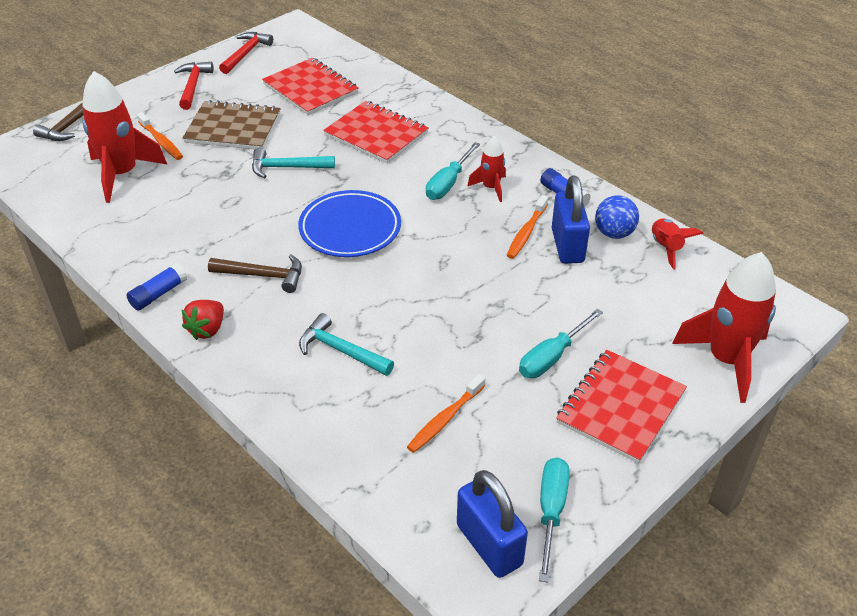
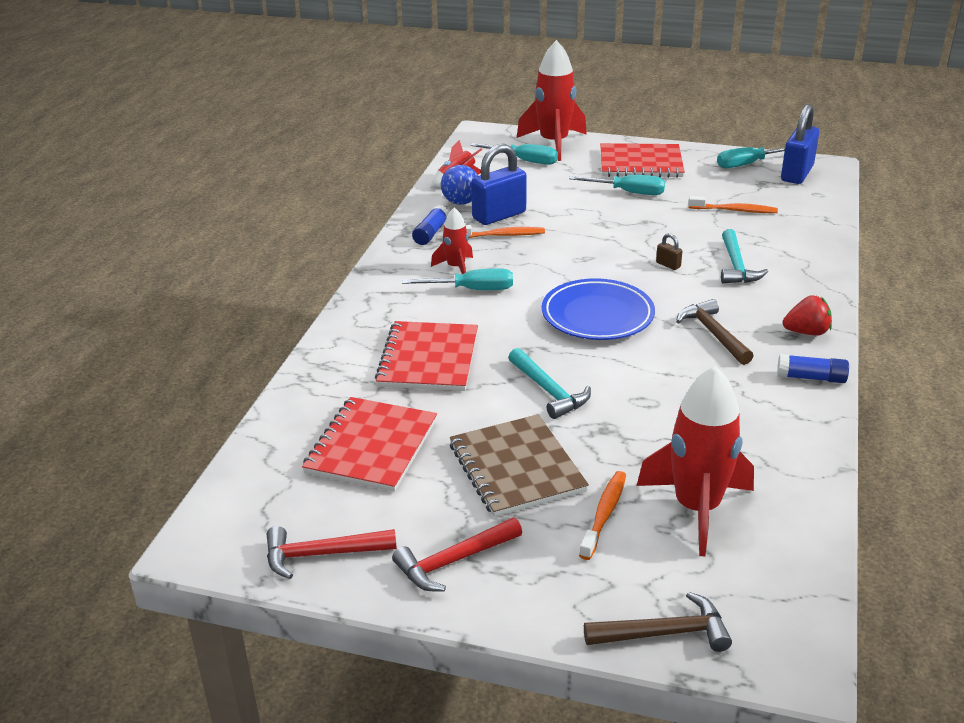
camera: 120 degrees left, 10 degrees down
none -> turquoise screwdriver [471,143,558,165]
none -> brown padlock [656,233,682,270]

